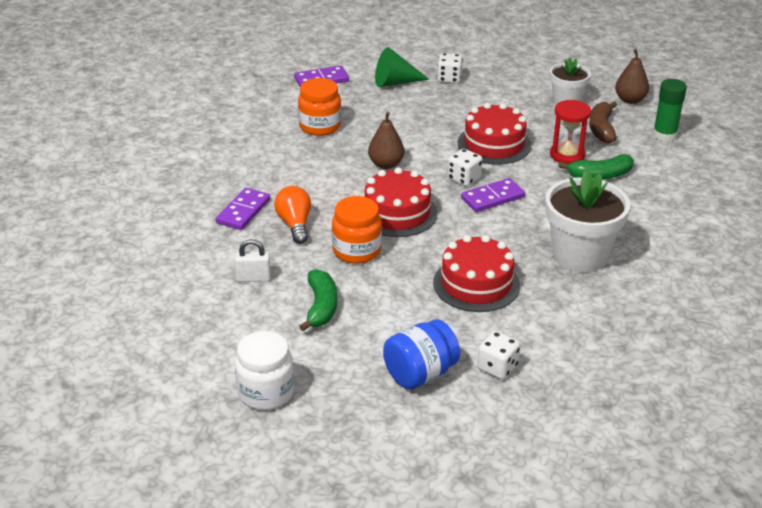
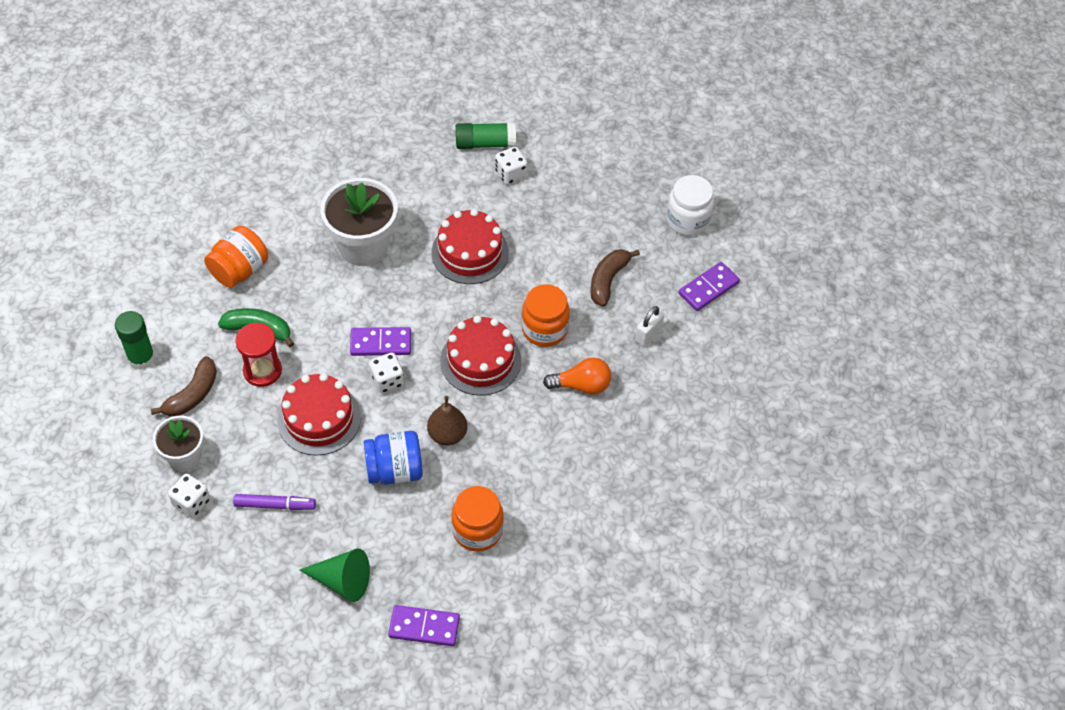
camera: 155 degrees left, 20 degrees up
purple domino [216,188,270,230] -> purple domino moved to [678,262,740,311]
white padlock [235,239,271,282] -> white padlock turned 75 degrees counterclockwise [635,306,664,346]
orange light bulb [274,186,311,244] -> orange light bulb turned 105 degrees counterclockwise [543,357,611,394]
green banana [299,269,337,331] -> brown banana [591,249,640,307]
blue jar [383,319,460,389] -> blue jar moved to [364,431,423,485]
white dice [437,53,463,83] -> white dice moved to [168,474,210,518]
brown pear [615,49,649,104] -> none
none -> orange jar [204,226,268,288]
none -> purple marker [233,494,316,510]
none -> green glue stick [456,123,516,149]

